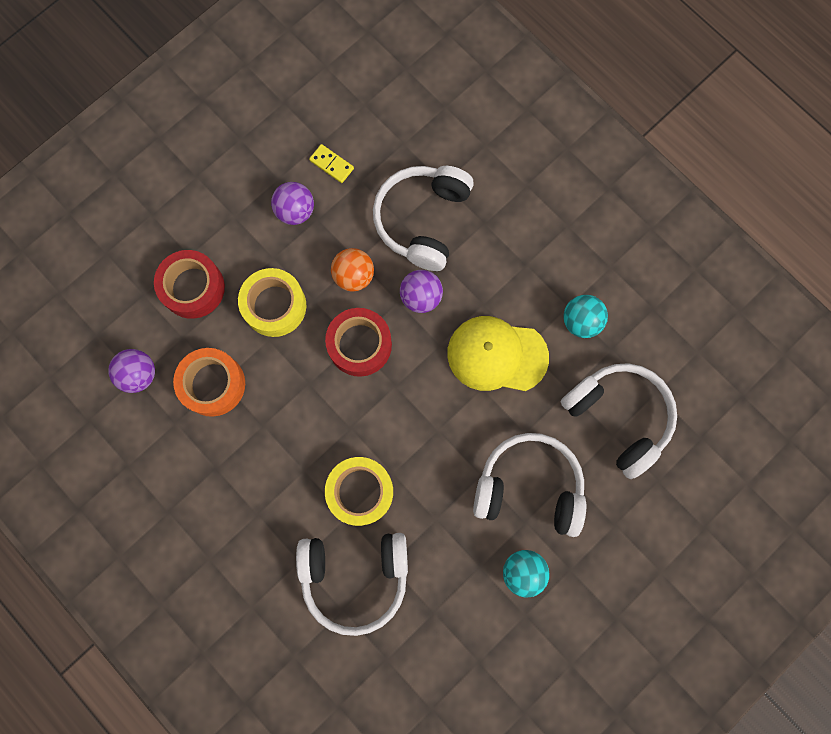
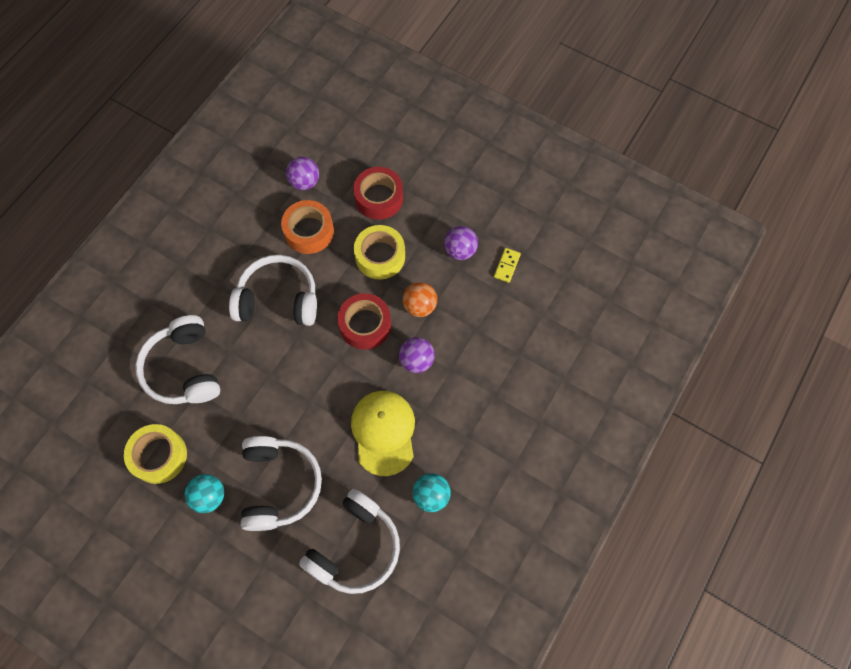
camera: 75 degrees right, 10 degrees down
yellow tape [325,457,393,526] -> yellow tape moved to [124,424,187,484]
white headphones [373,166,474,271] -> white headphones moved to [229,255,317,326]

